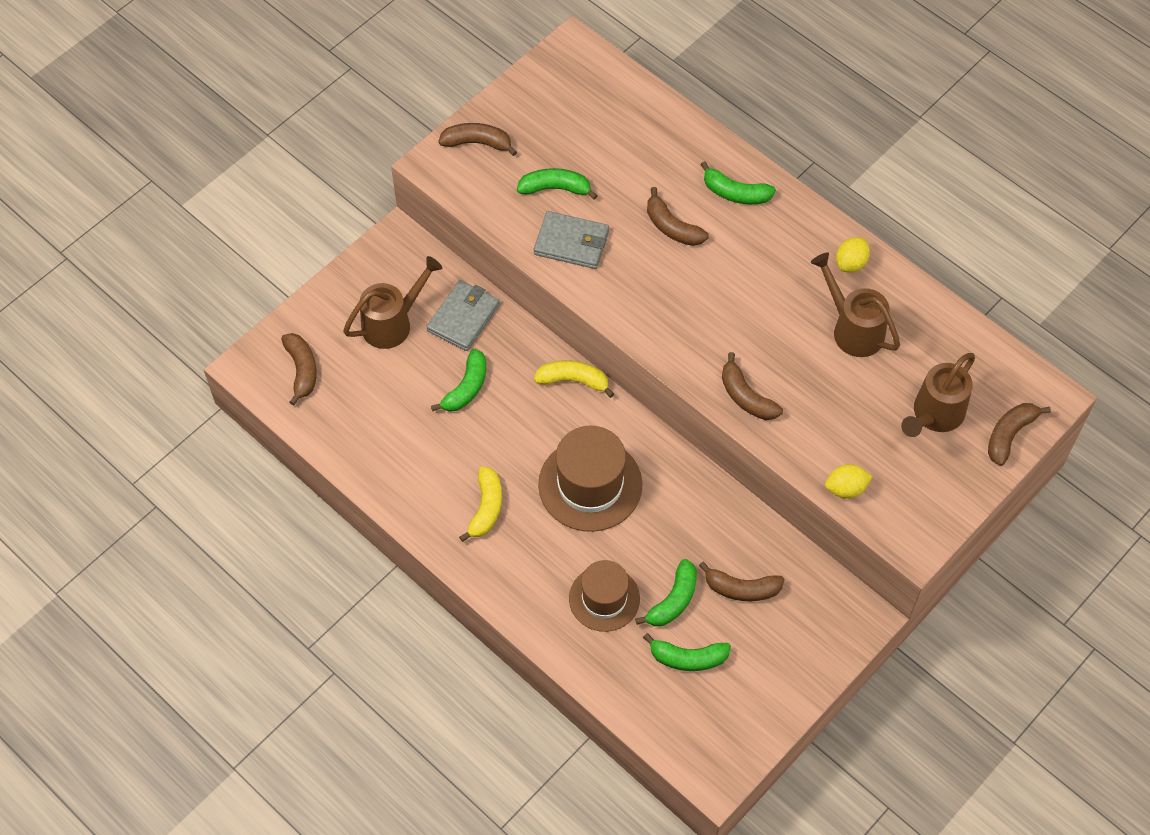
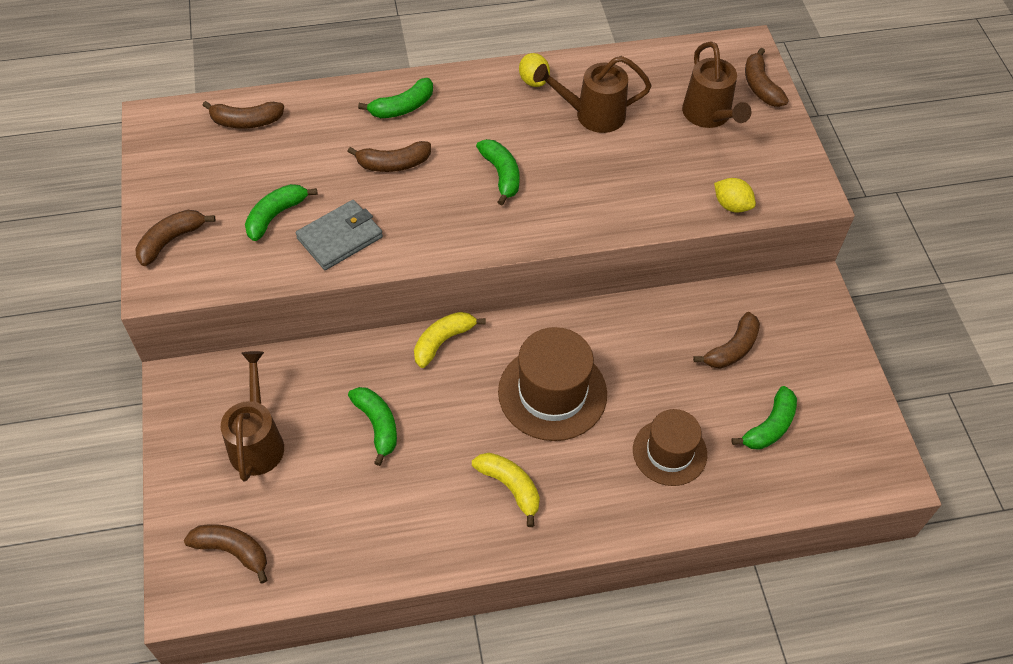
camera: 55 degrees left, 5 degrees down
grey wallet [426,280,500,351] -> none
green banana [635,559,697,626] -> green banana moved to [476,139,520,205]
brown banana [722,352,783,420] -> brown banana moved to [202,101,284,129]
yellow lemon [825,464,873,499] -> yellow lemon turned 75 degrees counterclockwise [714,178,756,213]

